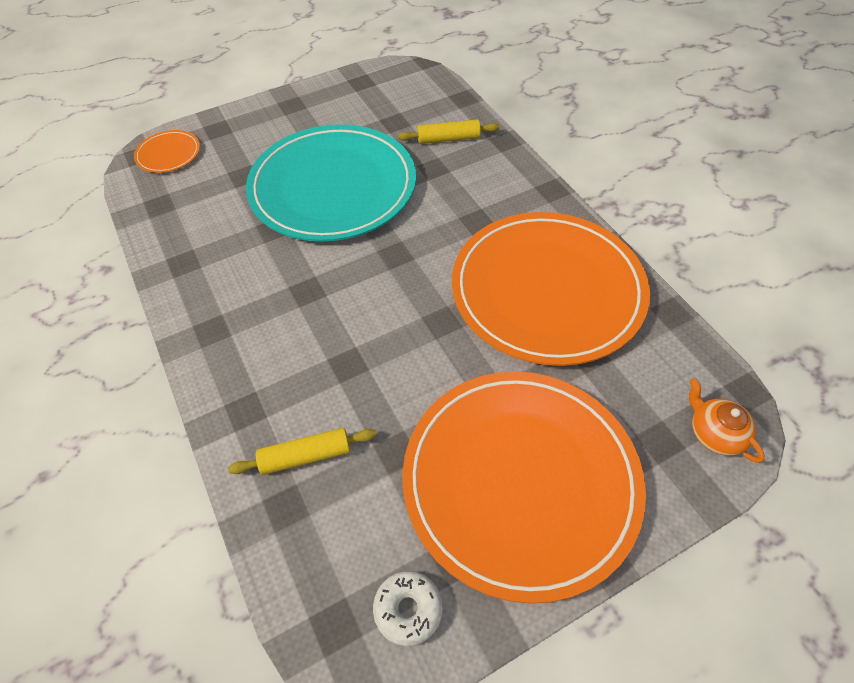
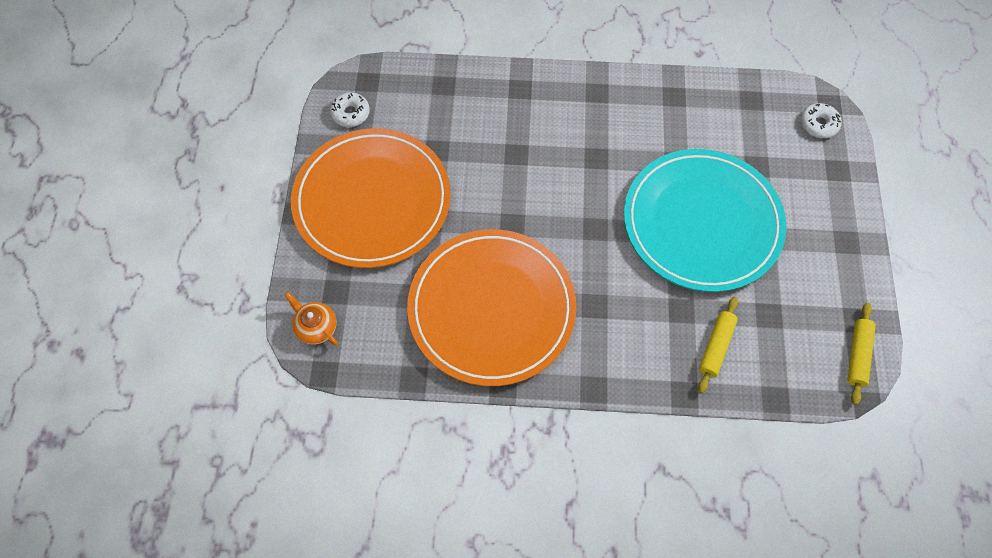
camera: 120 degrees right, 10 degrees up
orange plate [134,130,200,173] -> white donut [801,103,842,138]
yellow rolling pin [228,428,377,475] -> yellow rolling pin moved to [847,303,876,405]
orange teapot [689,378,765,463] -> orange teapot turned 135 degrees counterclockwise [285,292,338,346]

